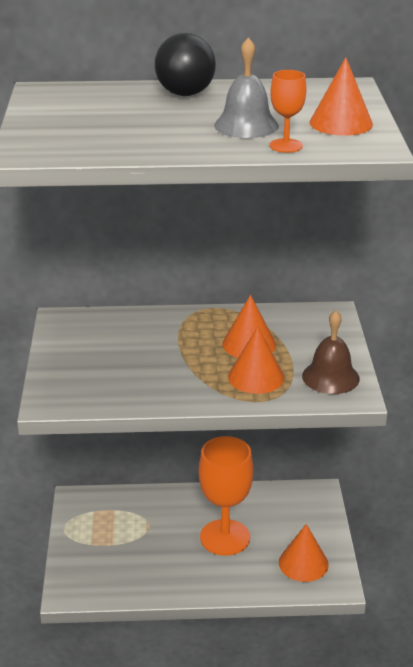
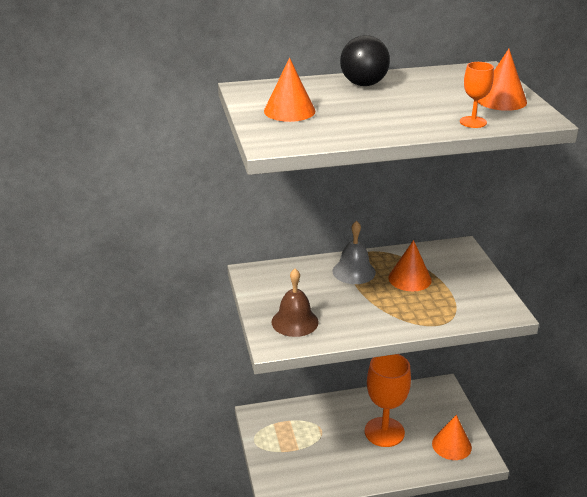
camera: 10 degrees left, 0 degrees up
grey bell [214,37,279,138] -> grey bell moved to [332,221,376,284]
orange cone [228,326,284,394] -> orange cone moved to [264,58,315,122]
brown bell [302,310,360,394] -> brown bell moved to [272,269,319,337]

